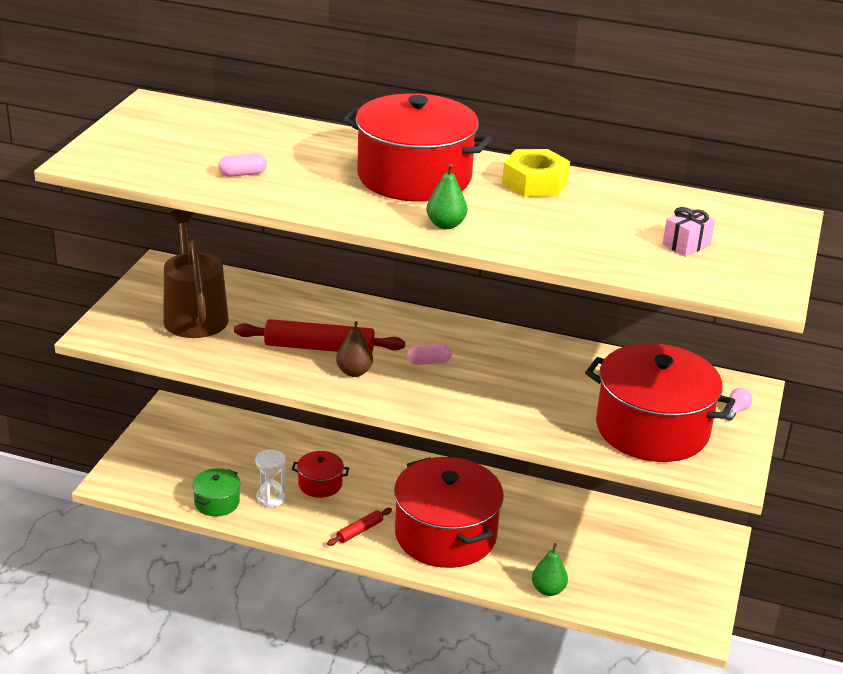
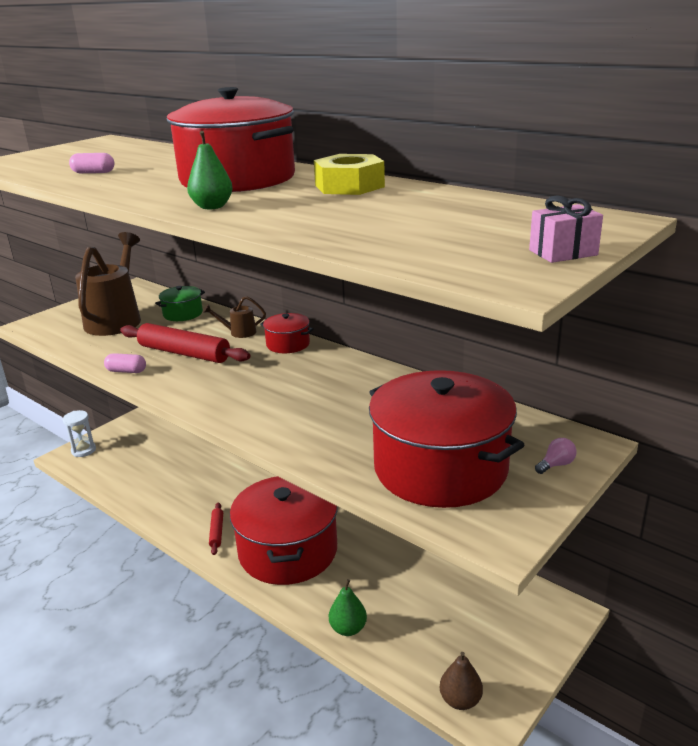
camera: 25 degrees right, 5 degrees down
green pot [192,468,240,516] -> green pot moved to [155,286,205,321]
white hourglass [255,450,286,507] -> white hourglass moved to [63,410,96,457]
red pot [292,451,349,498] -> red pot moved to [260,313,314,353]
red rolling pin [327,508,392,546] -> red rolling pin turned 75 degrees counterclockwise [209,503,223,555]
brown pear [336,321,373,377] -> brown pear moved to [440,652,483,710]
pink capsule [407,344,452,365] -> pink capsule moved to [104,353,146,373]
pink gift [662,207,715,257] -> pink gift moved to [529,195,603,263]
none -> brown watering can [203,296,266,338]

